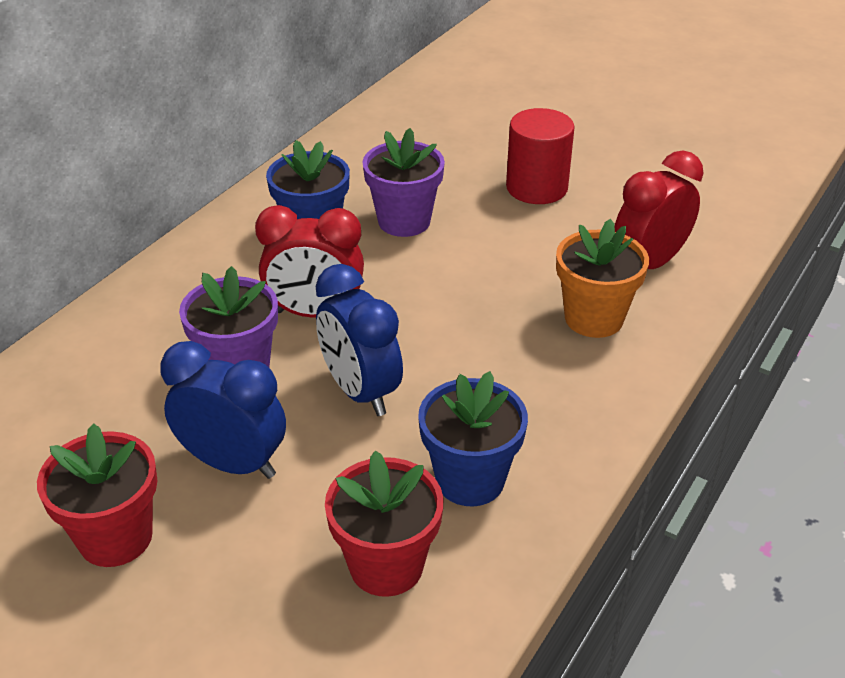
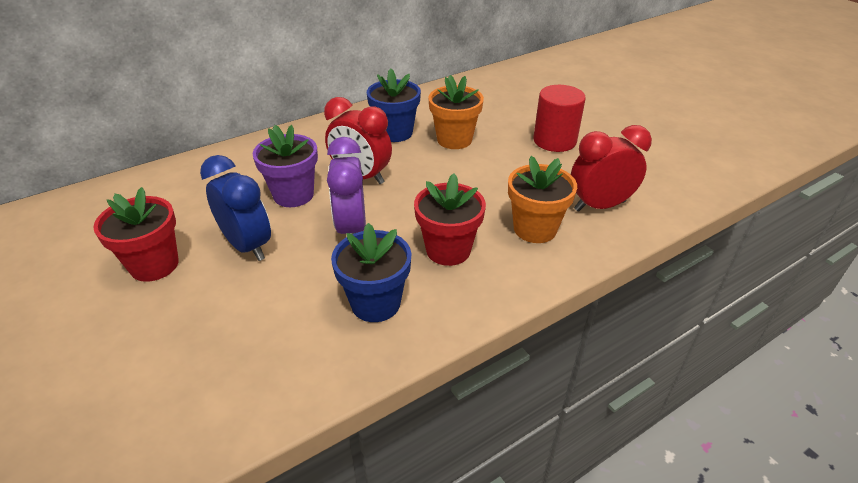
camera: 25 degrees right, 0 degrees up
blue clock [316,264,403,416] -> purple clock [327,137,366,234]
red flower pot [325,451,443,597] -> red flower pot moved to [414,173,486,266]
purple flower pot [363,128,445,237] -> orange flower pot [428,75,484,149]

